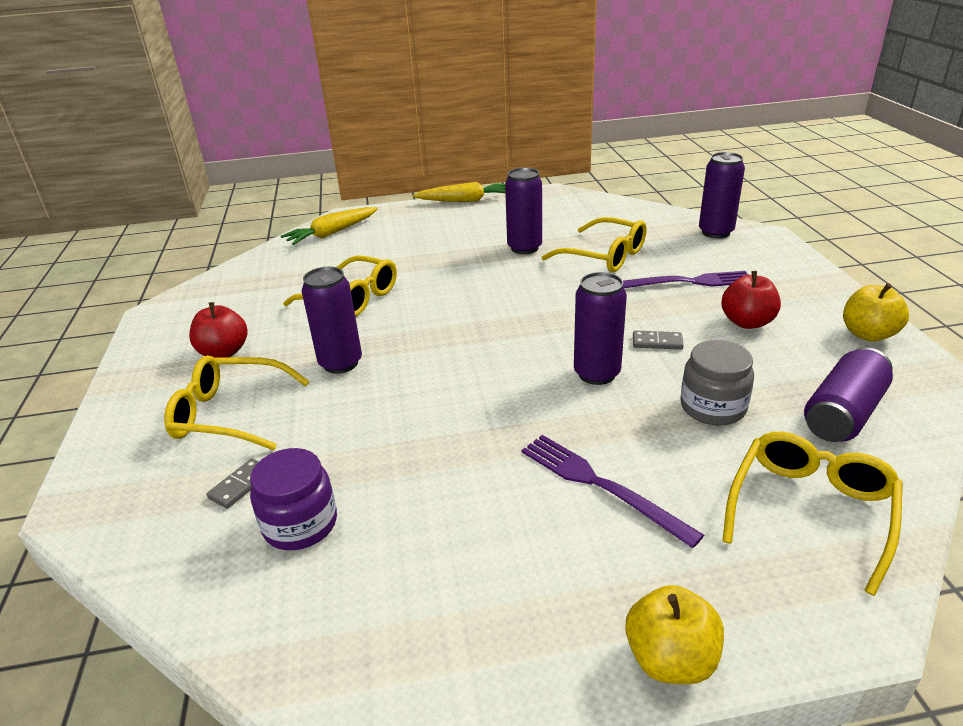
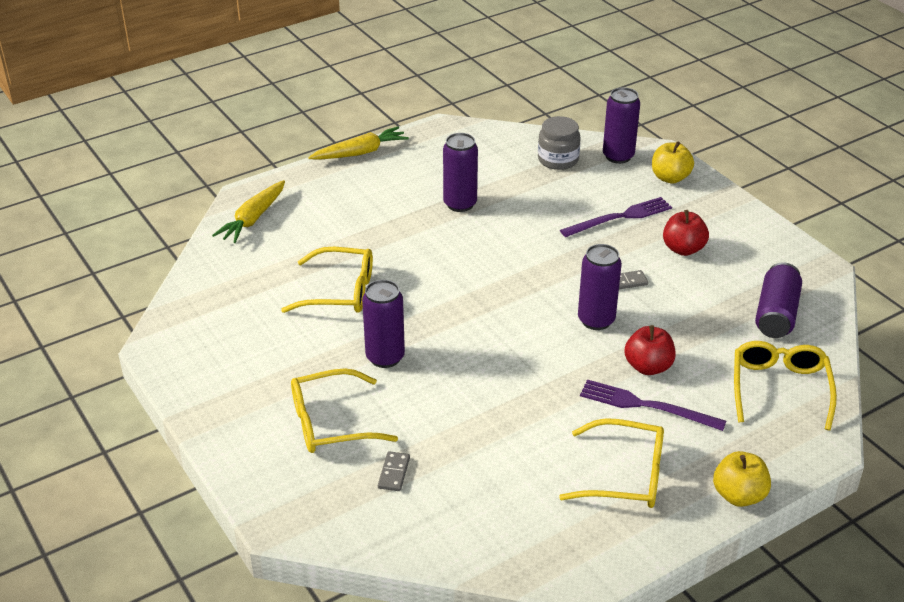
camera: 25 degrees left, 5 degrees up
red apple [189,302,248,358] -> red apple moved to [624,325,675,375]
purple jar [250,448,337,550] -> none
yellow glasses [542,217,647,272] -> yellow glasses moved to [559,418,664,508]
grey jar [680,340,754,425] -> grey jar moved to [538,116,581,170]
yellow apple [843,283,909,341] -> yellow apple moved to [652,141,694,184]

